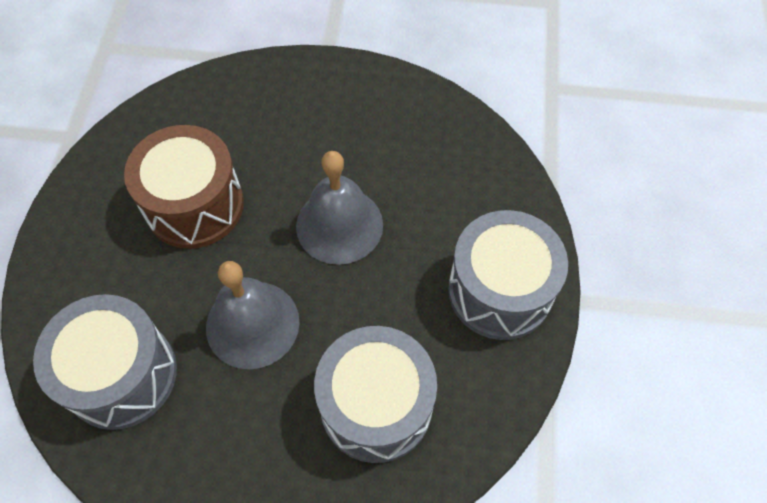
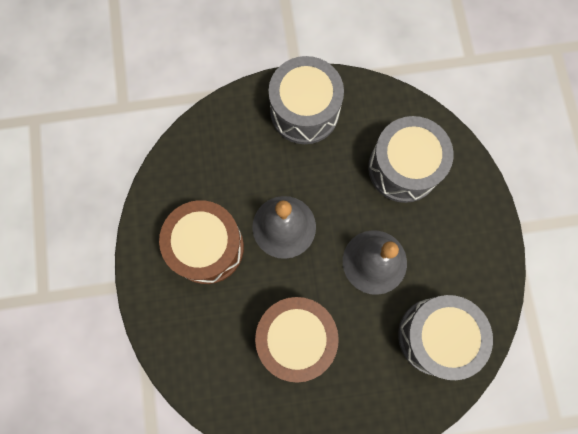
camera: 105 degrees left, 15 degrees up
none -> brown drum [159,200,244,284]

